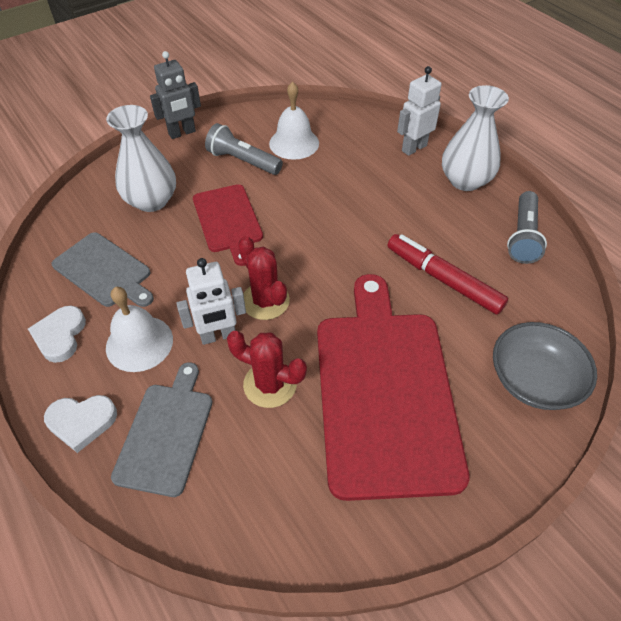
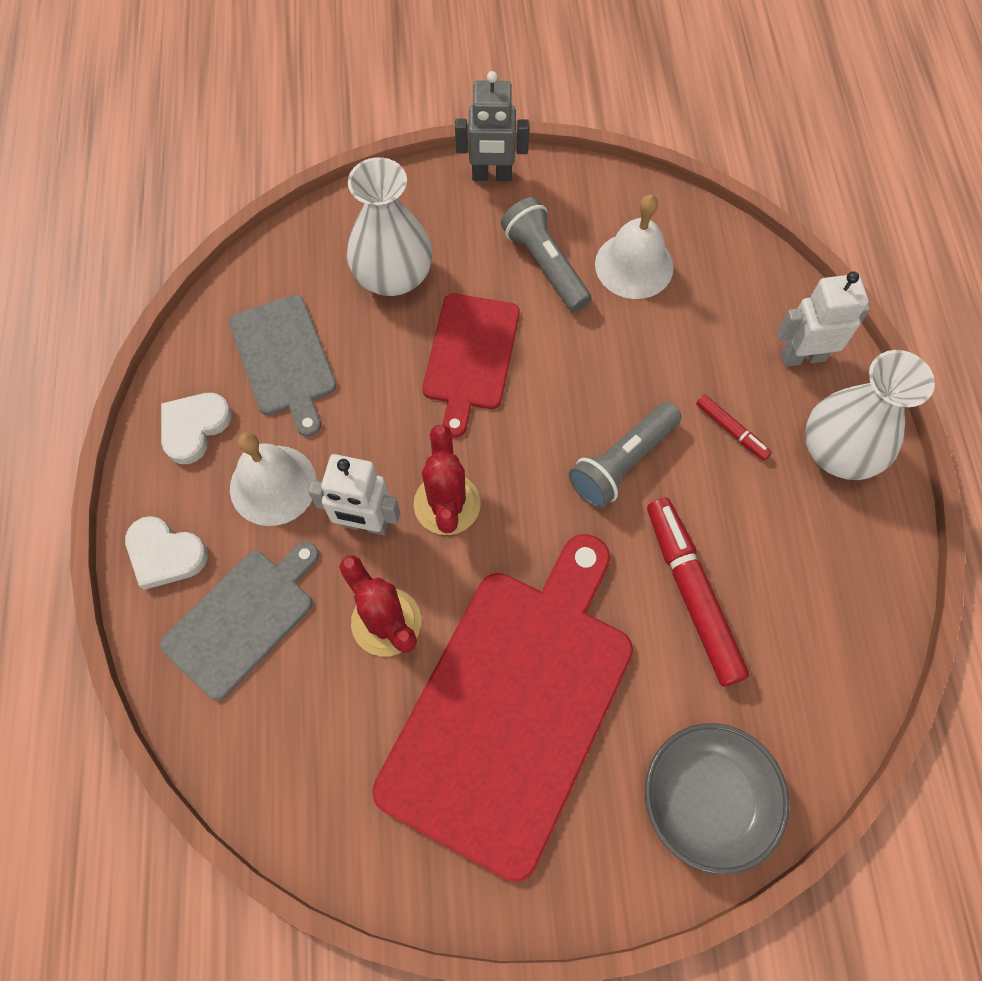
camera: 30 degrees right, 15 degrees up
grey flashlight [507,191,547,264] -> grey flashlight moved to [569,402,681,508]
none -> red marker [696,394,772,461]

